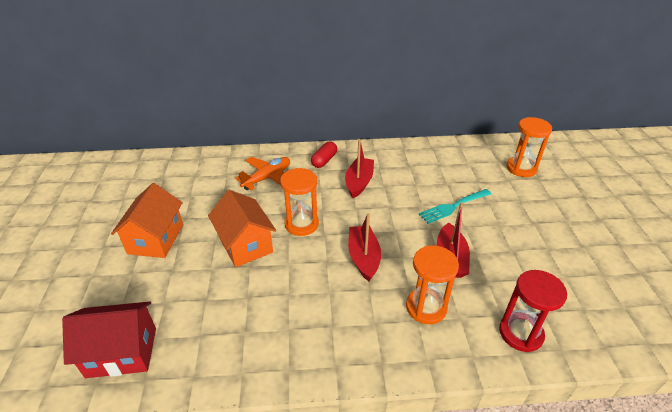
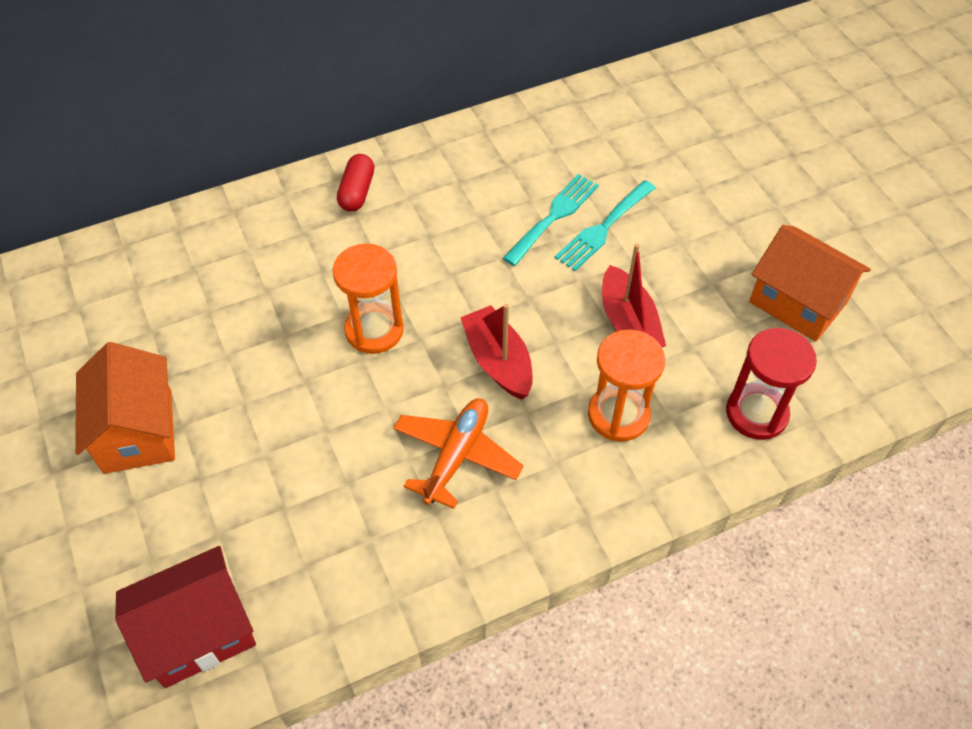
camera: 20 degrees left, 15 degrees up
orange house [208,190,276,267] -> orange house moved to [749,225,871,342]
orange plane [235,157,290,191] -> orange plane moved to [393,398,523,509]
red boat [345,139,374,198] -> none
orange hourglass [506,117,552,177] -> none
none -> turquoise fork [503,174,599,266]

